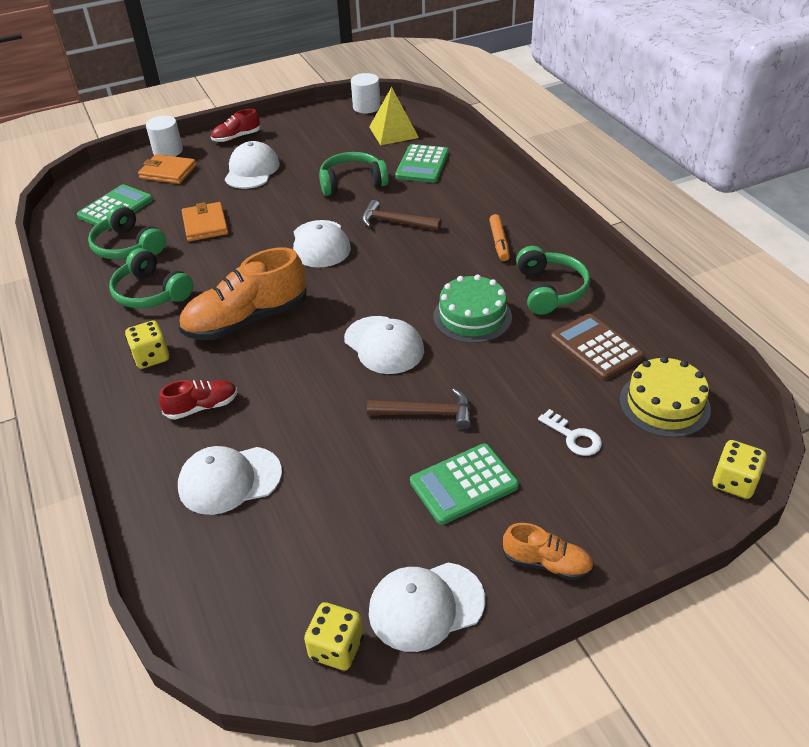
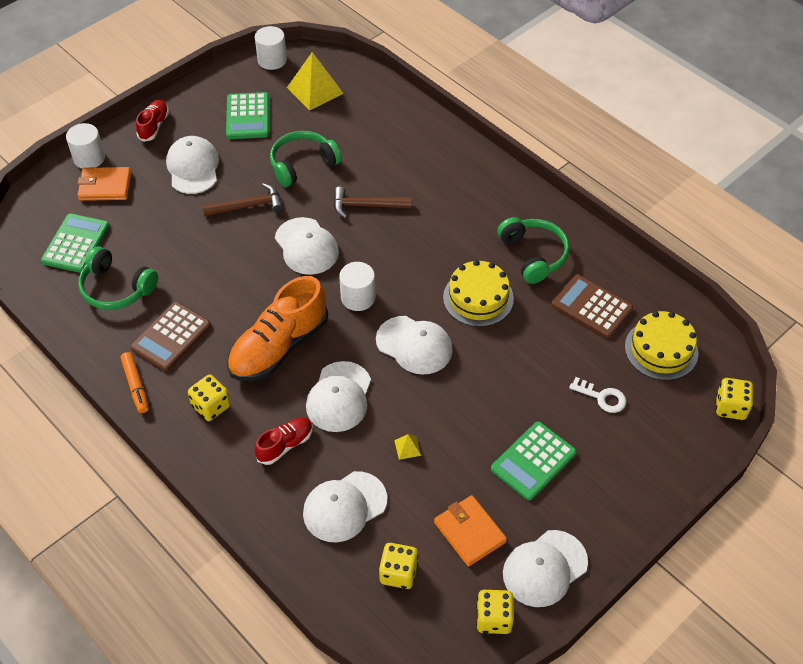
camera: 20 degrees left, 10 degrees up
green headphones [109,248,193,308] -> brown calculator [130,302,211,371]
orange wallet [182,202,228,241] -> orange wallet moved to [434,495,507,567]
red shoe [211,109,260,142] -> red shoe turned 150 degrees clockwise [136,100,169,142]
brown hammer [367,388,471,430] -> brown hammer moved to [202,183,283,217]
green calculator [395,144,449,183] -> green calculator moved to [226,92,269,139]
green cake [433,274,512,343] -> yellow cake [443,260,514,327]
orange marker [489,214,510,261] -> orange marker moved to [121,352,149,413]
orange shoe [502,523,594,580] -> none
none -> white cap [306,361,371,432]
none -> white cylinder [339,262,375,311]
none -> yellow dice [379,543,418,589]
none -> yellow pyramid [394,434,421,460]

